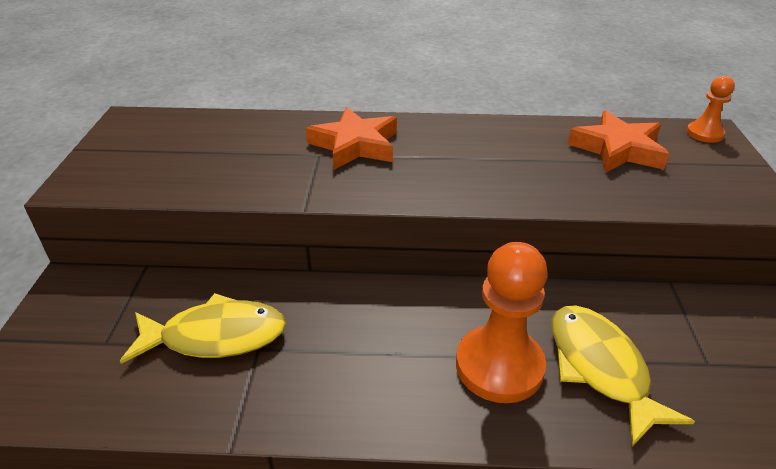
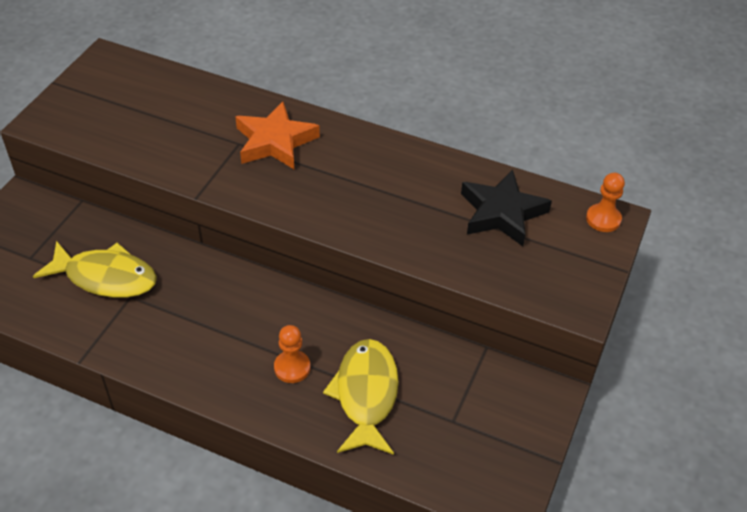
camera: 20 degrees right, 10 degrees up
orange pawn [456,242,548,403] -> orange pawn [274,325,311,383], size x0.52
orange star [568,110,669,173] -> black star [461,170,552,246]

